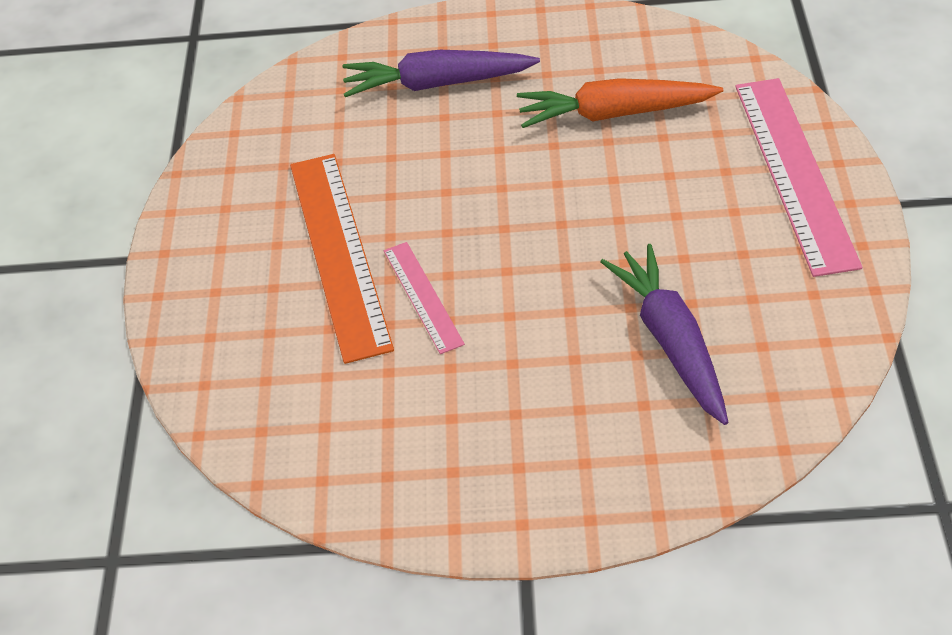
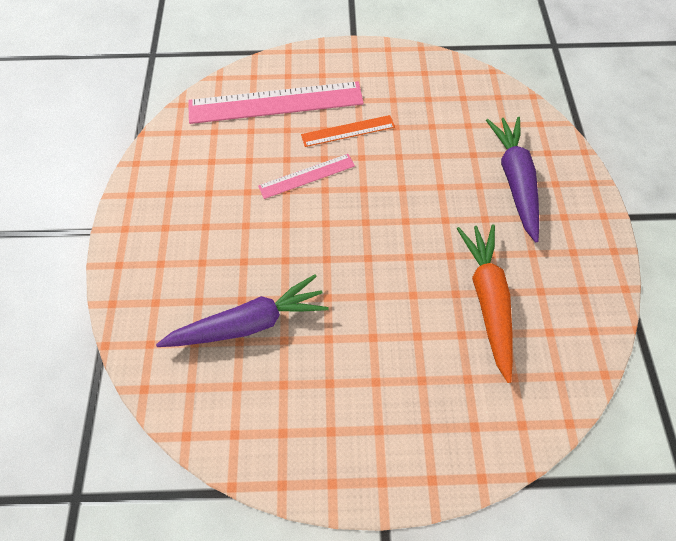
camera: 85 degrees right, 15 degrees up
orange ruler [290,154,394,364] -> orange ruler [301,115,395,147], size x0.52
pink ruler [735,78,862,277] -> pink ruler moved to [188,81,364,124]

